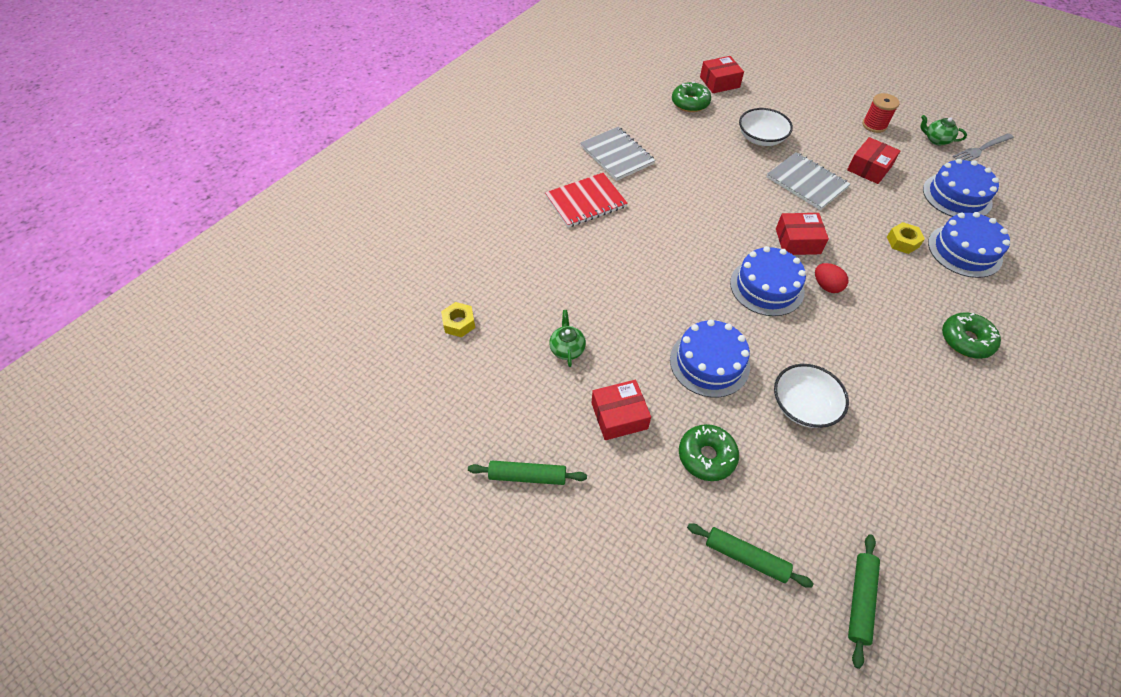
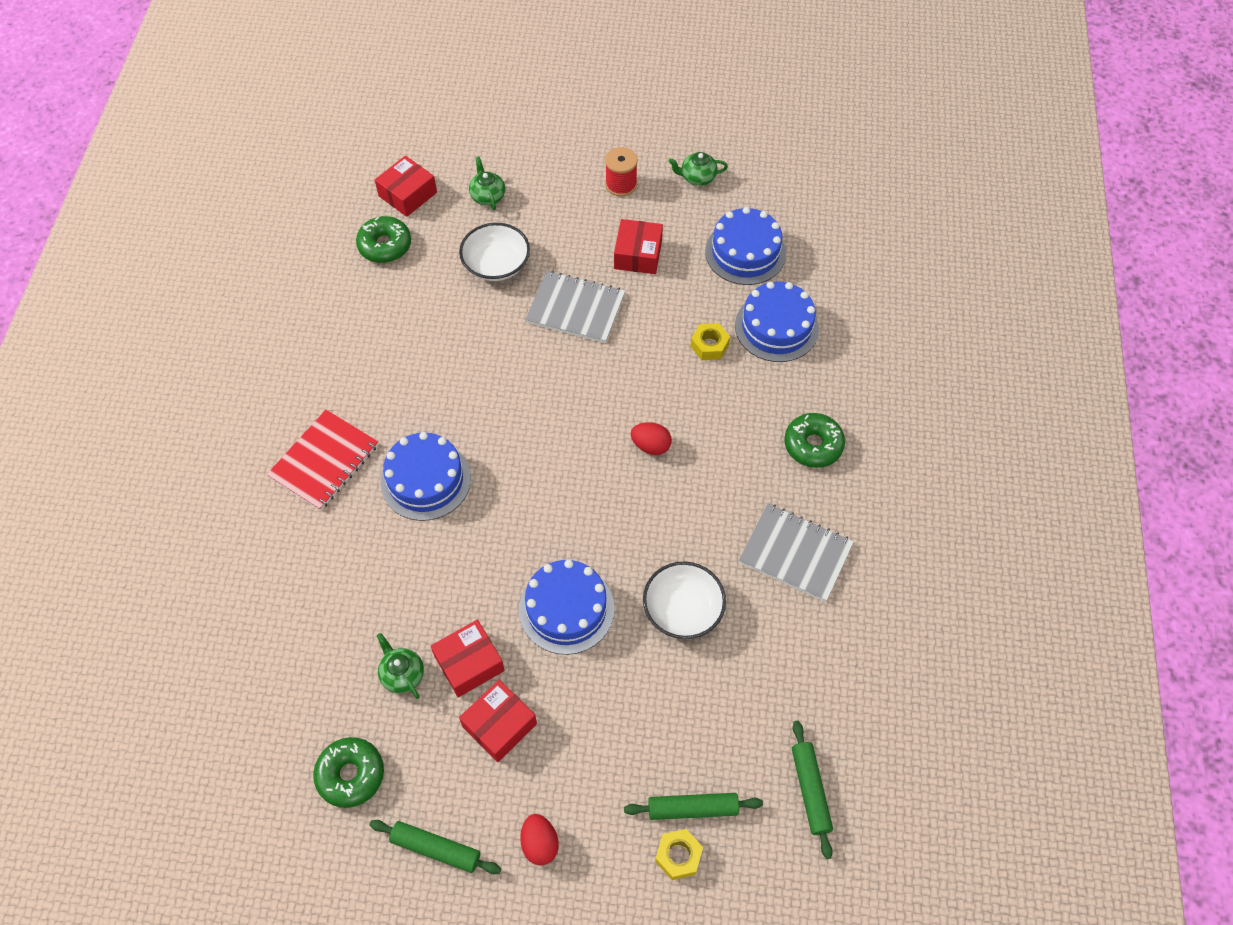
camera: 30 degrees left, 5 degrees up
yellow nut [441,302,475,337] -> yellow nut moved to [655,829,703,880]
green rolling pin [468,461,587,485] -> green rolling pin turned 45 degrees clockwise [369,820,501,874]
grey notebook [580,127,656,181] -> grey notebook moved to [739,503,854,602]
green donut [679,424,739,481] -> green donut moved to [313,737,384,808]
blue cake [730,246,806,316] -> blue cake moved to [381,432,471,521]
red box [776,213,829,255] -> red box moved to [431,620,505,697]
grey fork [952,133,1014,161] -> none
none -> green teapot [469,156,505,210]
none -> red egg [520,814,559,865]

